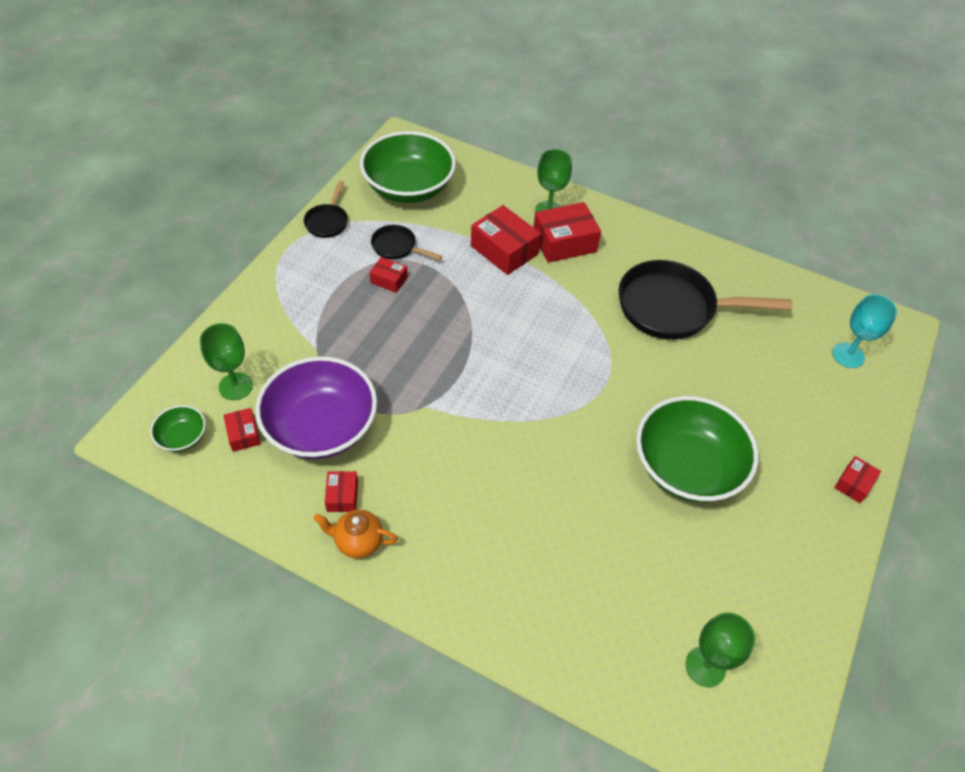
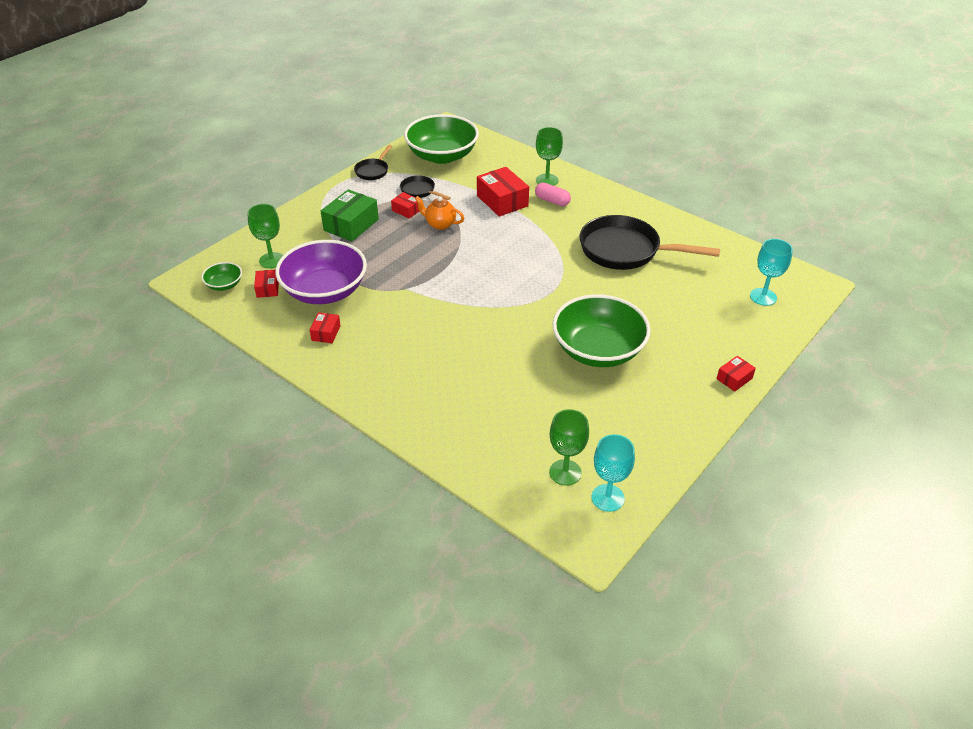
camera: 15 degrees right, 10 degrees down
orange teapot [314,510,398,558] -> orange teapot moved to [415,196,464,230]
red box [533,202,601,263] -> pink capsule [535,183,571,206]
none -> green box [321,189,379,241]
none -> turquoise goblet [592,434,635,512]

